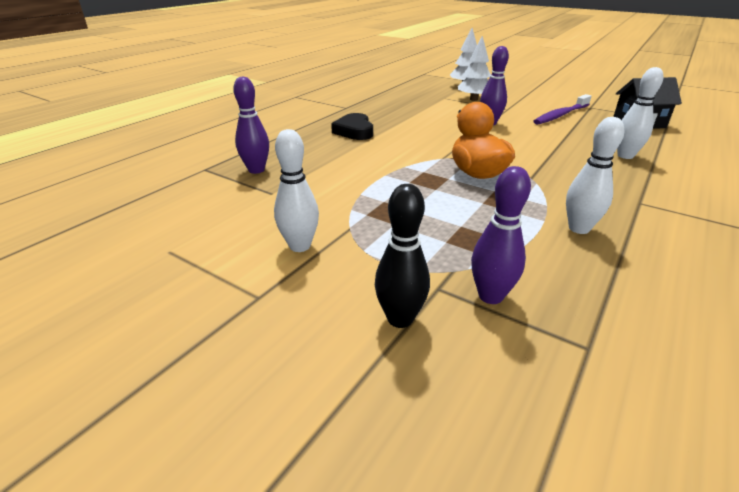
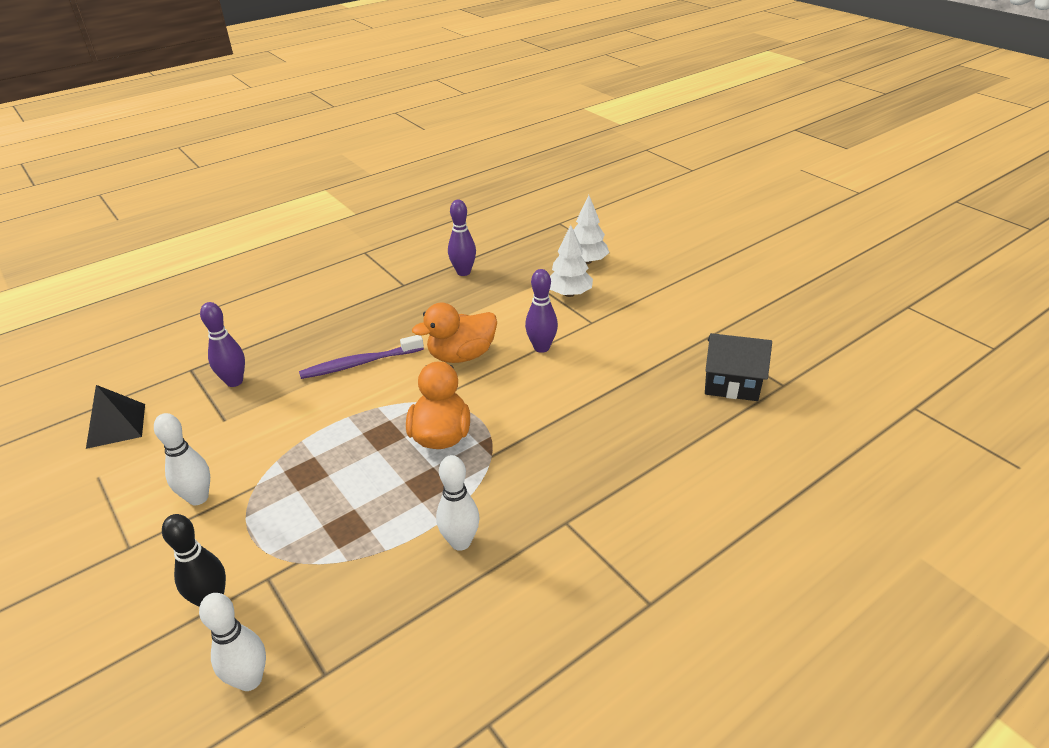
camera: 20 degrees right, 5 degrees up
black heart [331,113,373,140] -> none
purple bowling pin [471,166,531,304] -> purple bowling pin moved to [448,200,476,276]
purple toothbrush [533,94,591,125] -> purple toothbrush moved to [299,335,424,379]
white bowling pin [617,67,664,159] -> white bowling pin moved to [199,593,266,691]
none -> black pyramid [86,385,145,449]
none -> orange duck [412,303,497,363]

